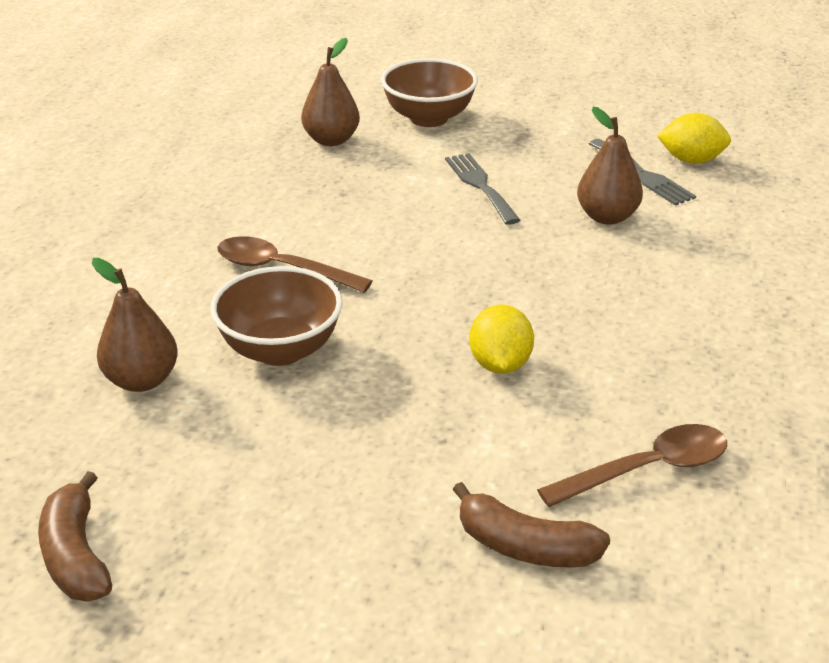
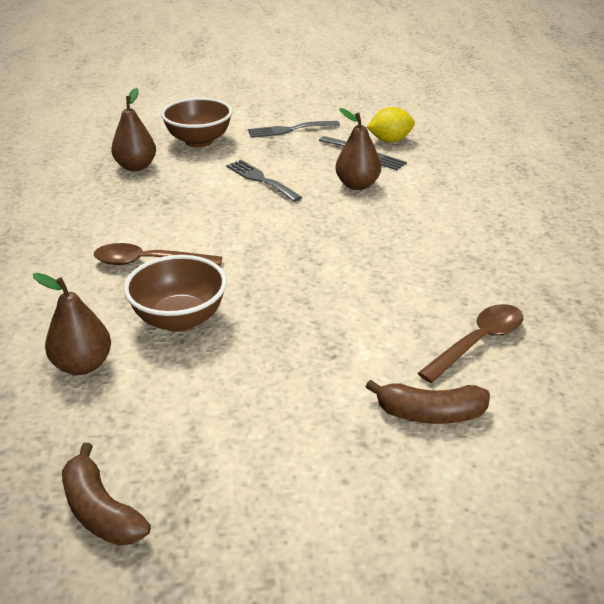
camera: 20 degrees left, 0 degrees up
yellow lemon [469,304,534,374] -> none
none -> grey fork [248,121,340,138]

